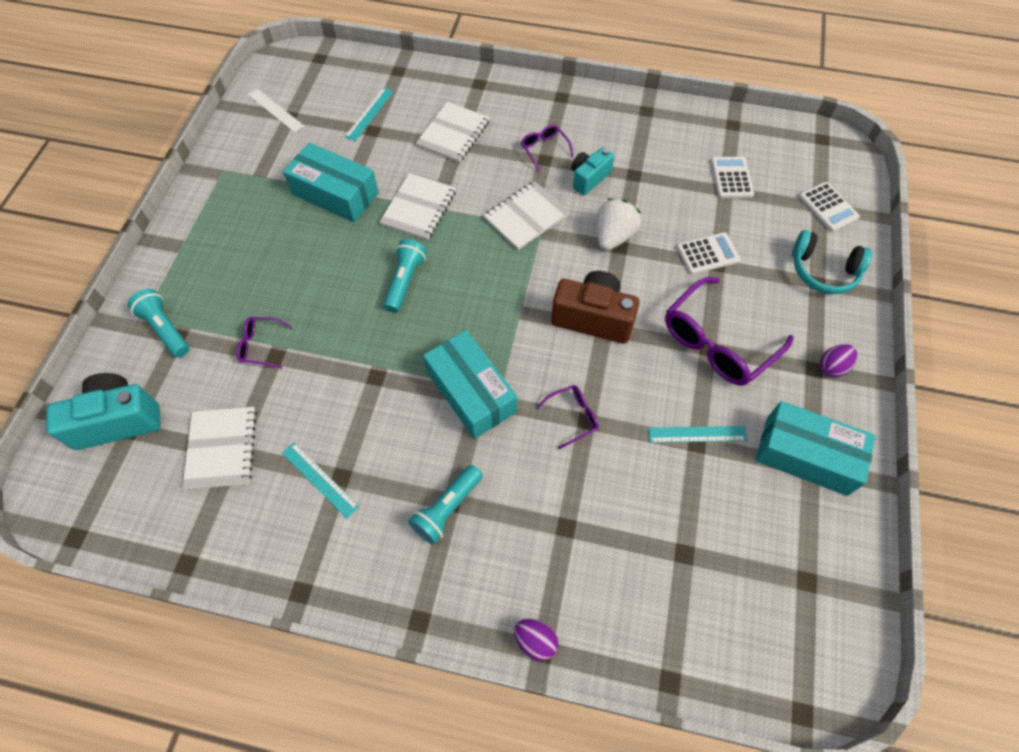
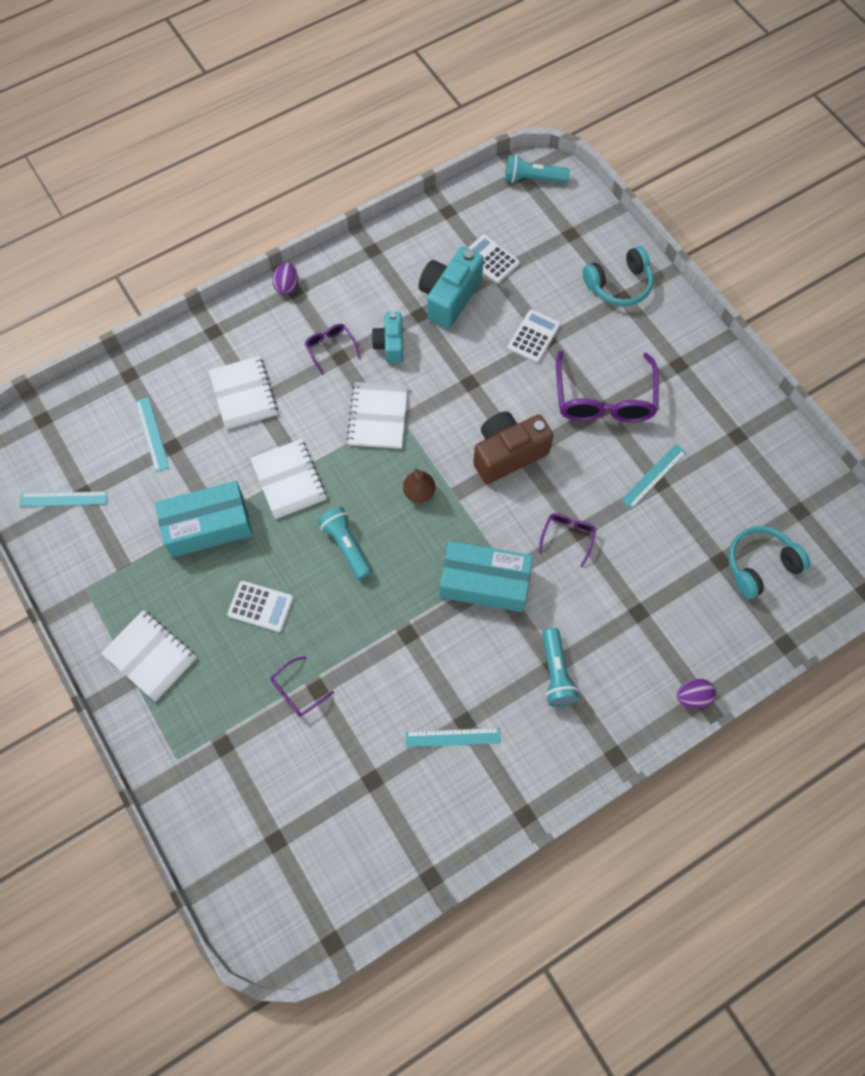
camera: 45 degrees left, 5 degrees up
turquoise camera [46,373,161,450] -> turquoise camera moved to [419,247,484,329]
turquoise flashlight [128,289,189,357] -> turquoise flashlight moved to [505,154,570,183]
white notebook [182,407,257,490] -> white notebook moved to [101,610,197,702]
white ruler [248,88,304,133] -> turquoise ruler [19,491,108,507]
purple glasses [521,125,574,172] -> purple glasses turned 45 degrees clockwise [305,324,361,375]
white strawberry [597,198,641,251] -> none
turquoise box [755,401,876,496] -> none
white calculator [799,182,860,232] -> white calculator moved to [227,581,294,632]
purple egg [820,344,857,377] -> purple egg moved to [273,262,298,295]
none -> brown pear [403,468,436,503]
none -> turquoise headphones [728,526,810,599]

